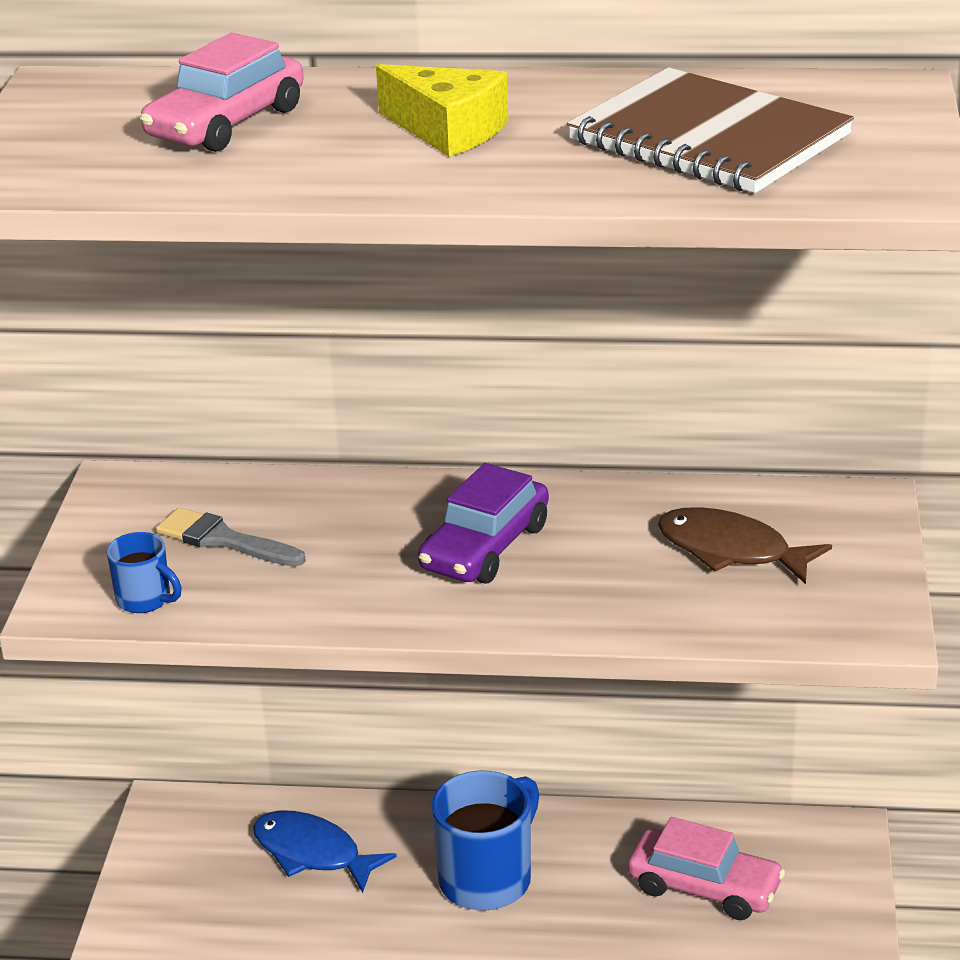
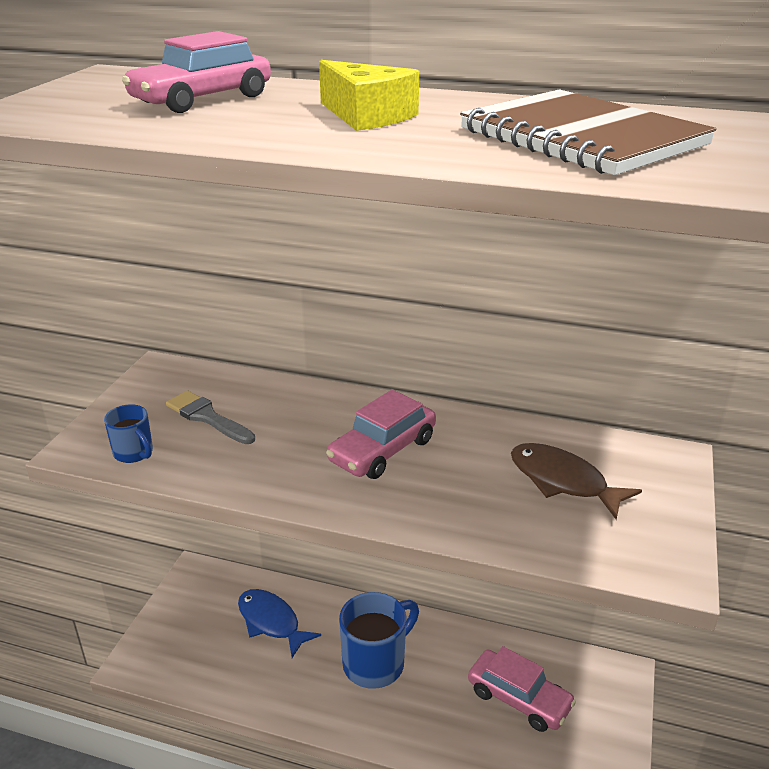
camera: 10 degrees right, 0 degrees up
purple car [418,463,549,583] -> pink car [326,389,436,479]

